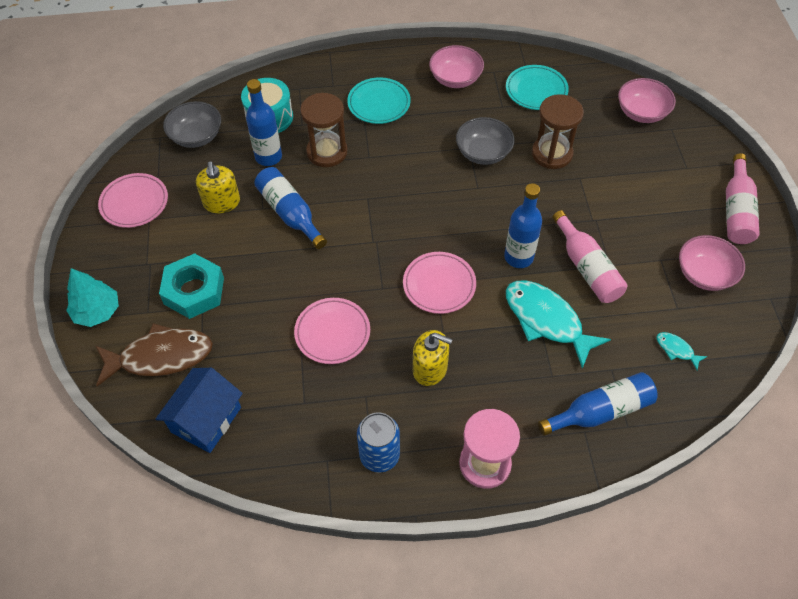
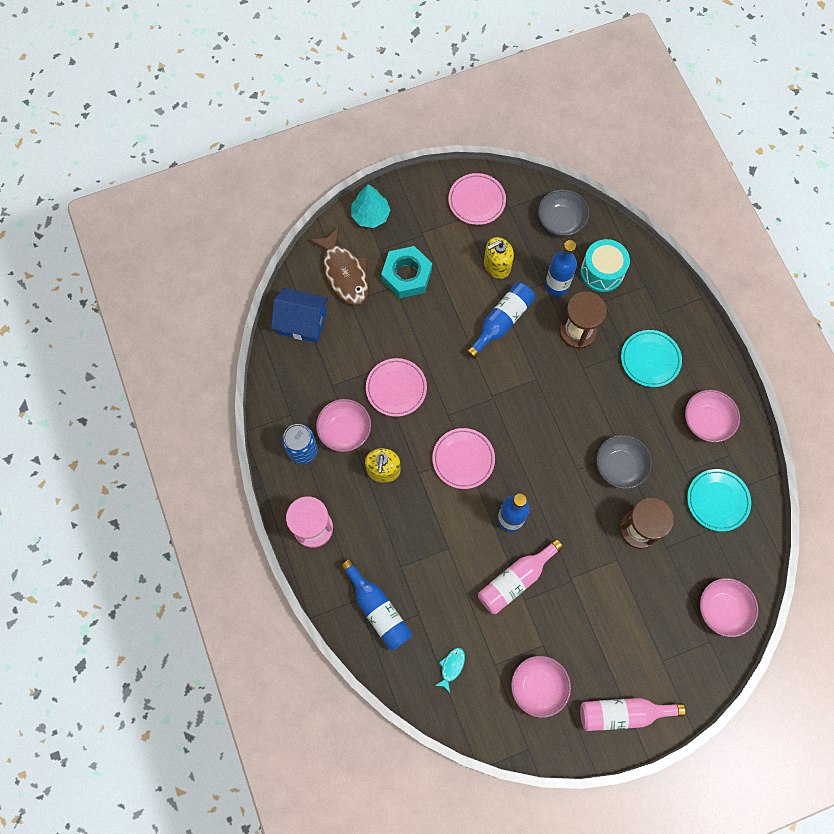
camera: 75 degrees right, 15 degrees up
turquoise fish [506,280,611,369] -> none
none -> pink bowl [316,399,371,452]

